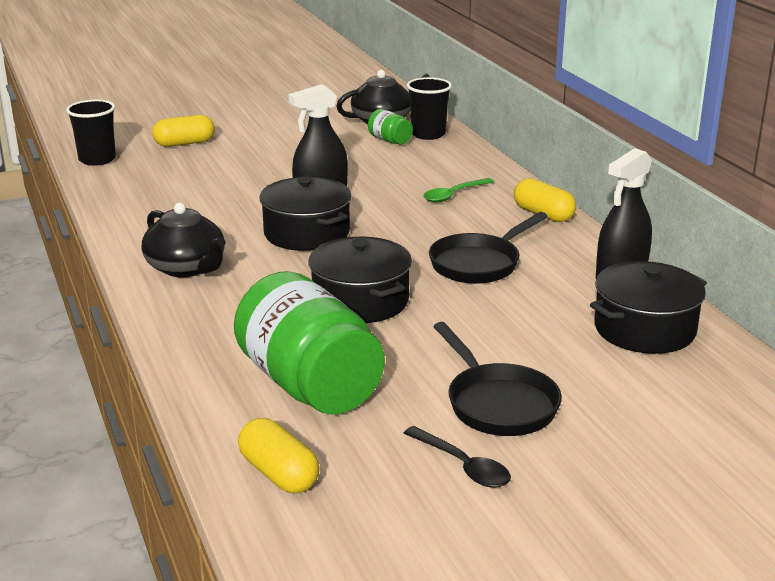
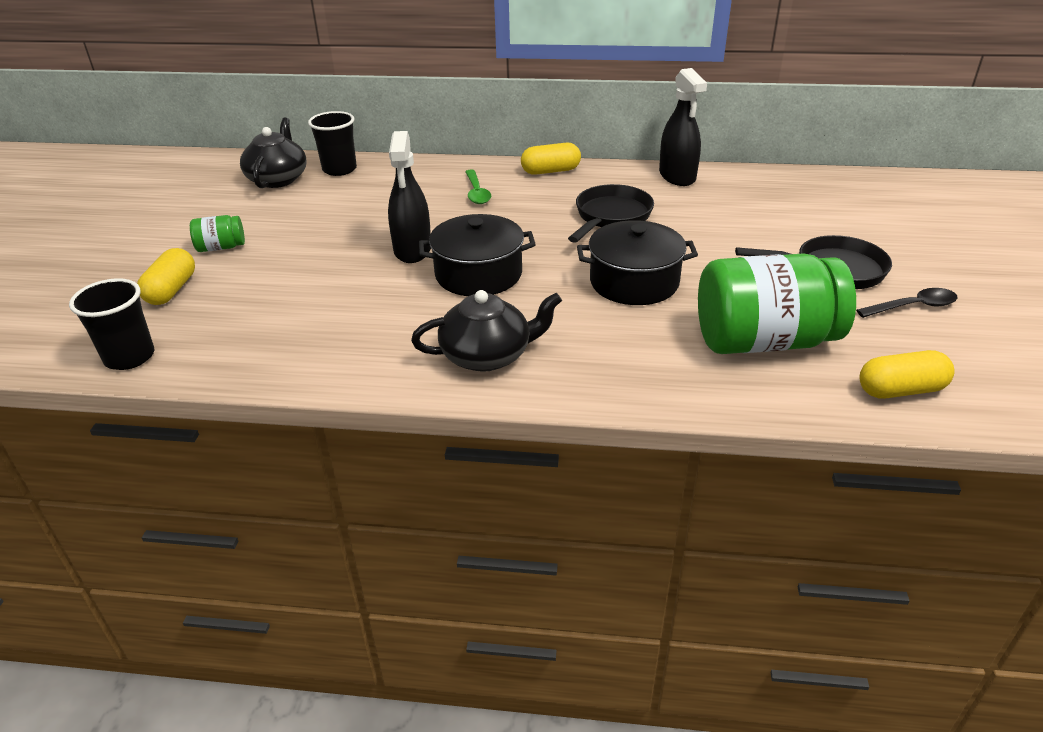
camera: 60 degrees left, 10 degrees up
green jar [368,109,413,144] -> green jar moved to [190,215,245,252]
black pan [429,212,548,284] -> black pan turned 135 degrees counterclockwise [568,184,654,243]
black pot [590,261,707,354] -> none

